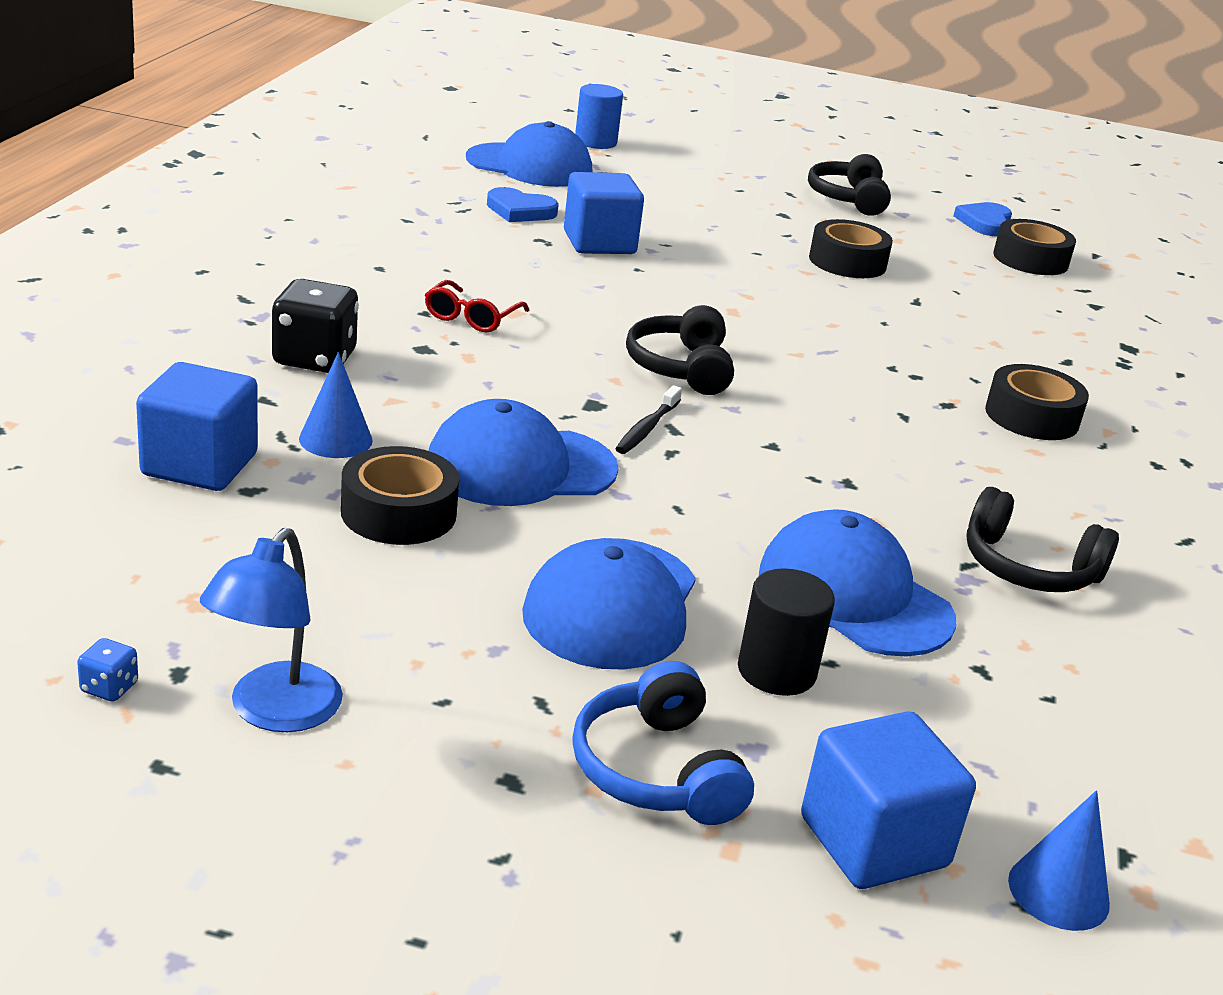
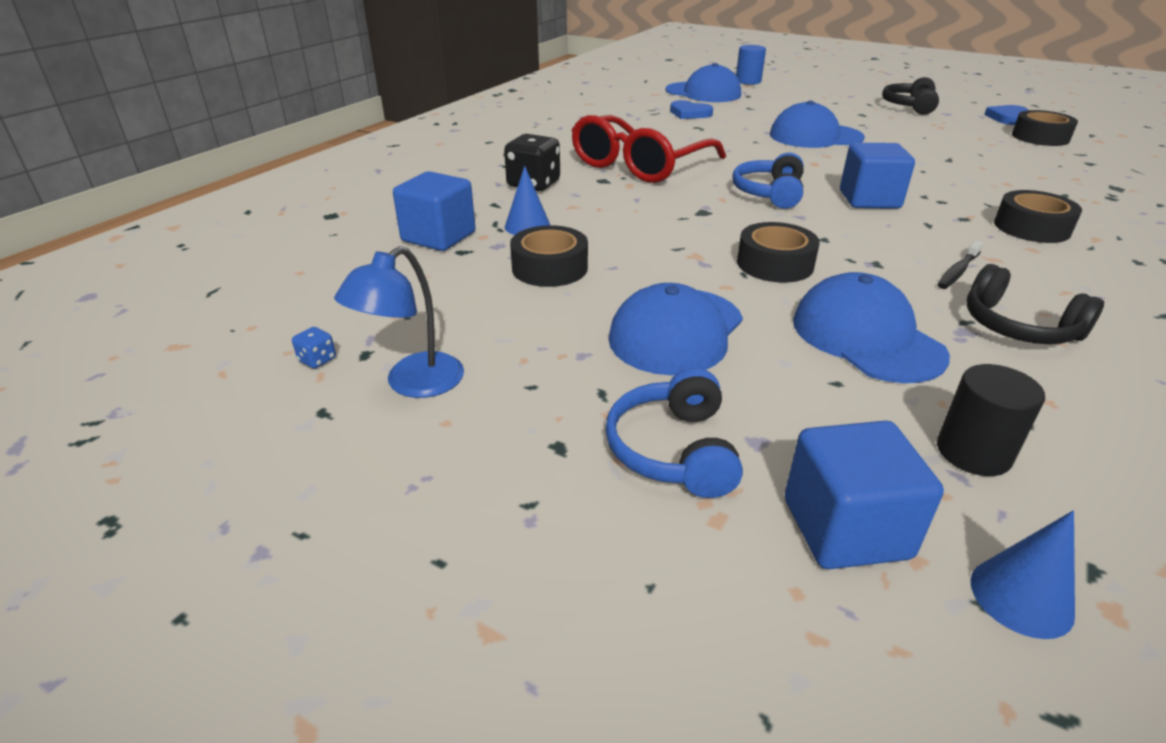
camera: 20 degrees right, 5 degrees up
red glasses [425,280,529,332] -> red glasses [572,115,726,183], size x2.31
blue cap [429,399,619,506] -> blue cap moved to [770,101,865,148]
blue cube [564,172,644,254] -> blue cube moved to [840,143,915,209]
black toothbrush [615,385,682,454] -> black toothbrush moved to [938,240,983,289]
black headphones [626,305,734,395] -> blue headphones [732,153,804,209]
black cylinder [738,568,835,696] -> black cylinder moved to [937,364,1045,476]
black tape [809,219,893,278] -> black tape moved to [737,222,820,283]

